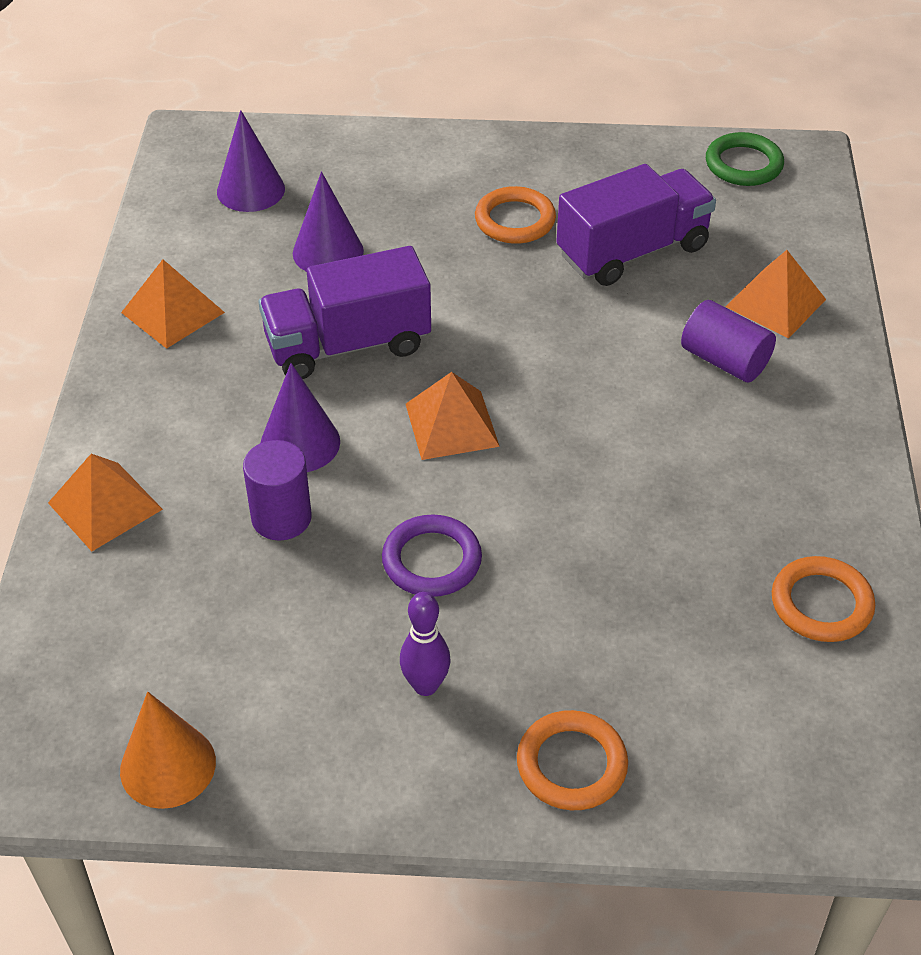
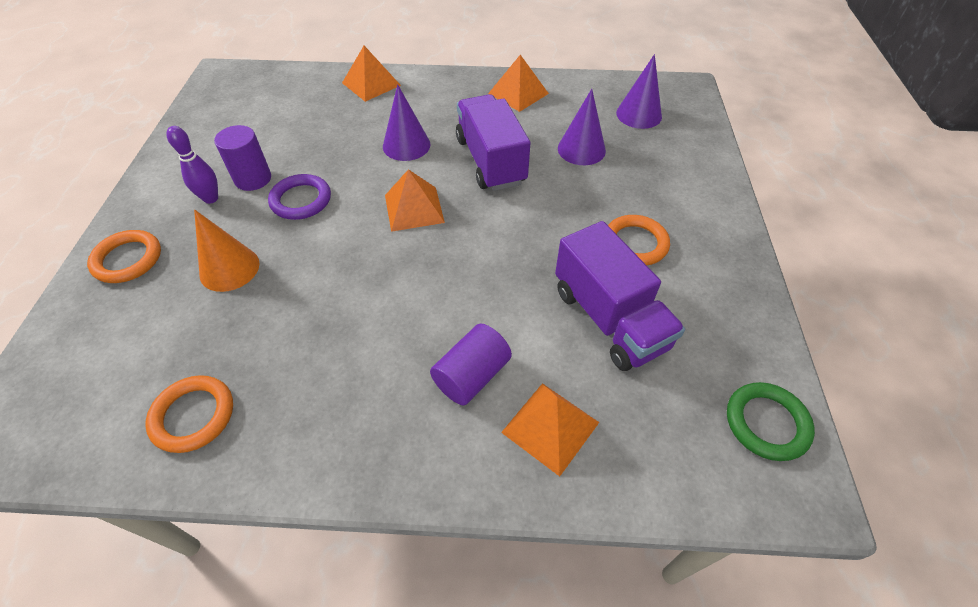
camera: 90 degrees right, 5 degrees up
orange cone [120,692,216,809] -> orange cone moved to [194,209,259,292]
purple cylinder [243,440,312,541] -> purple cylinder moved to [214,125,271,191]

